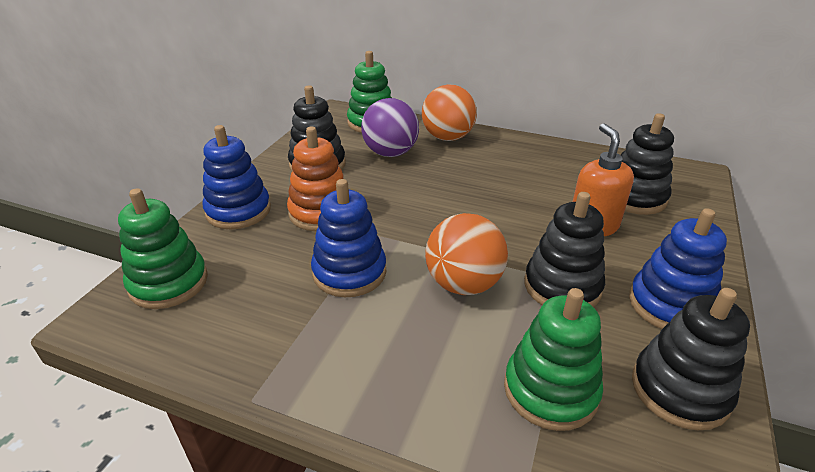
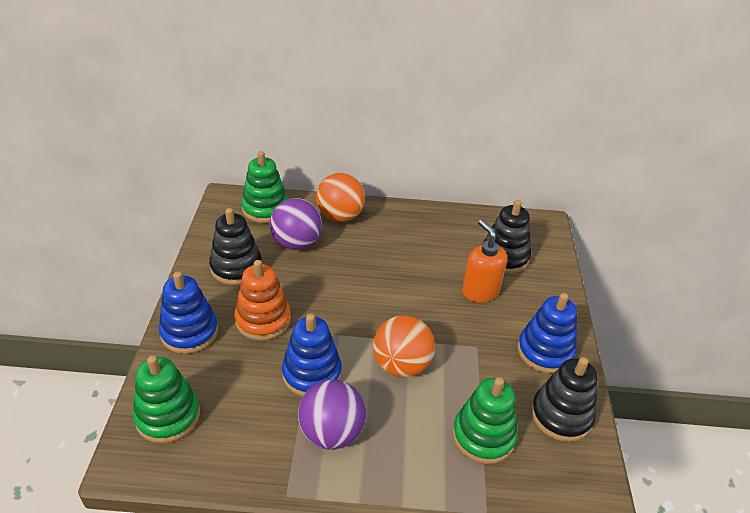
camera: 20 degrees left, 5 degrees up
black stacking toy [524,192,605,307] -> none
none -> purple ball [298,379,366,450]

